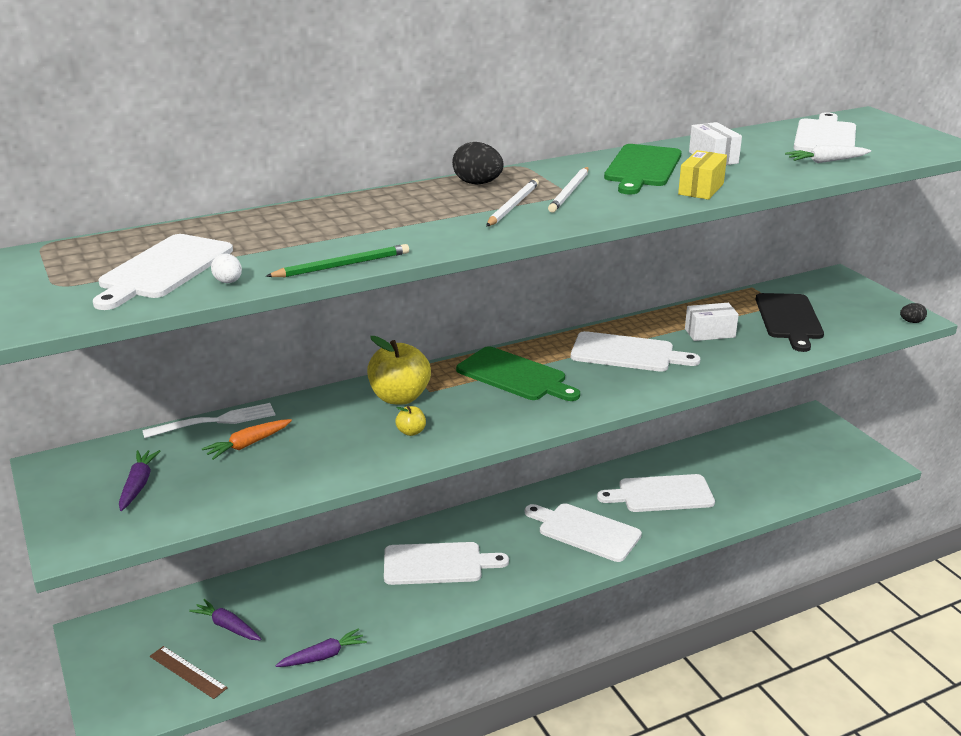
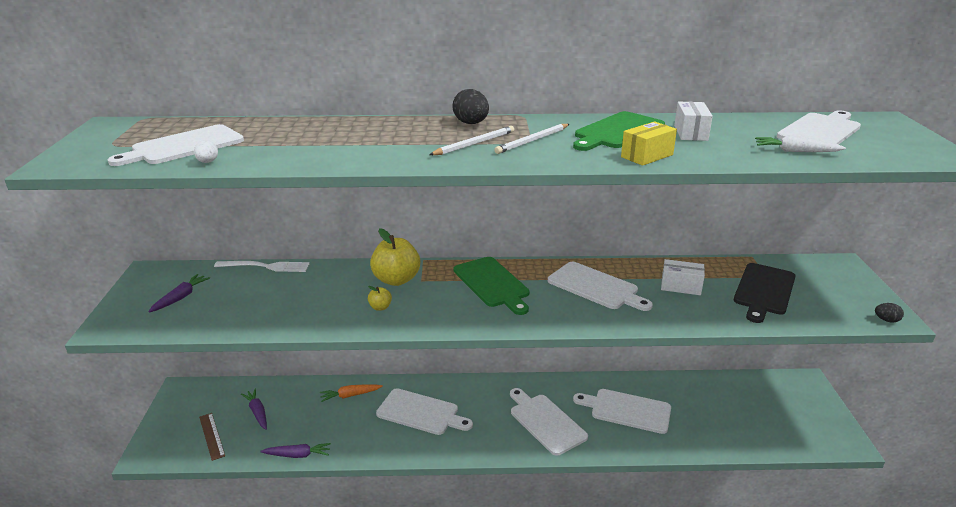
camera: 25 degrees right, 0 degrees up
orange carrot [202,419,292,460] -> orange carrot moved to [320,385,383,402]
green pencil [266,244,409,277] -> none

